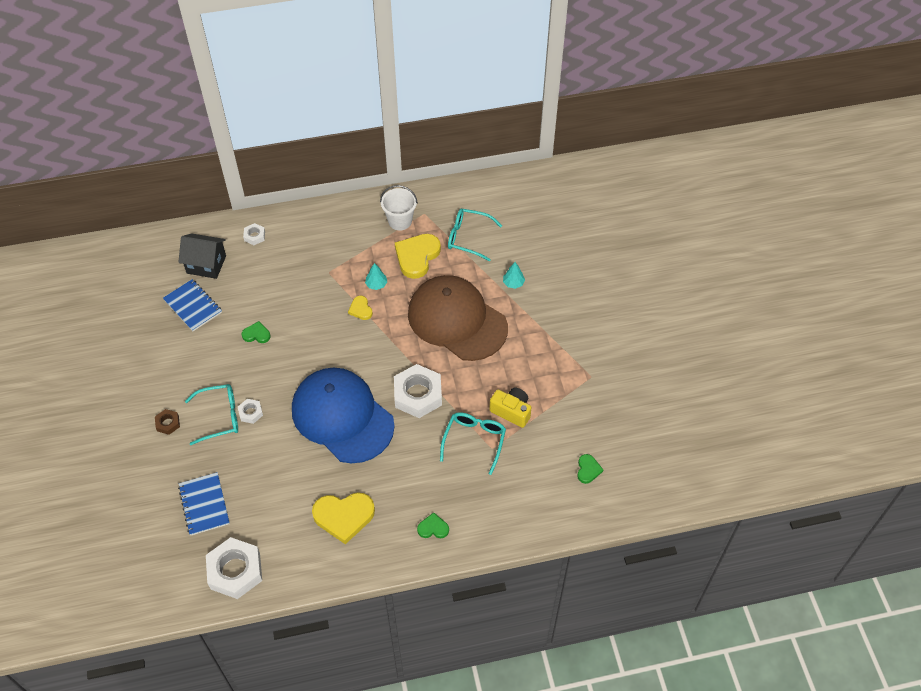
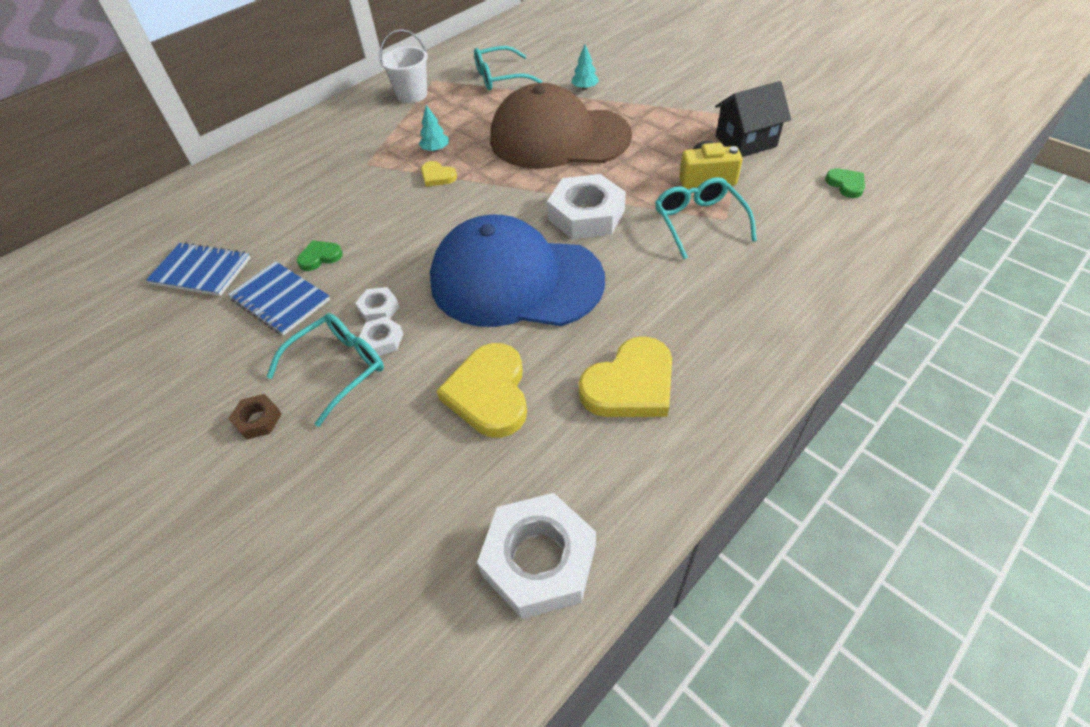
camera: 30 degrees left, 5 degrees down
black house [178,233,226,279] -> black house moved to [715,81,791,157]
blue notebook [178,472,230,535] -> blue notebook moved to [228,261,330,335]
white nut [243,223,265,245] -> white nut moved to [355,287,399,322]
yellow heart [395,234,441,279] -> yellow heart moved to [436,343,527,438]
green heart [417,512,449,538] -> none

